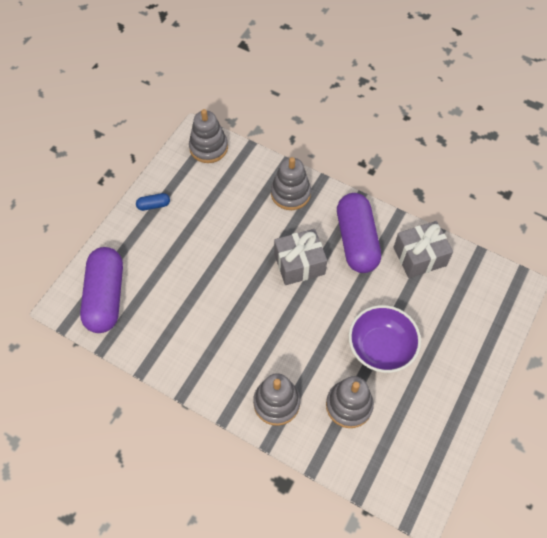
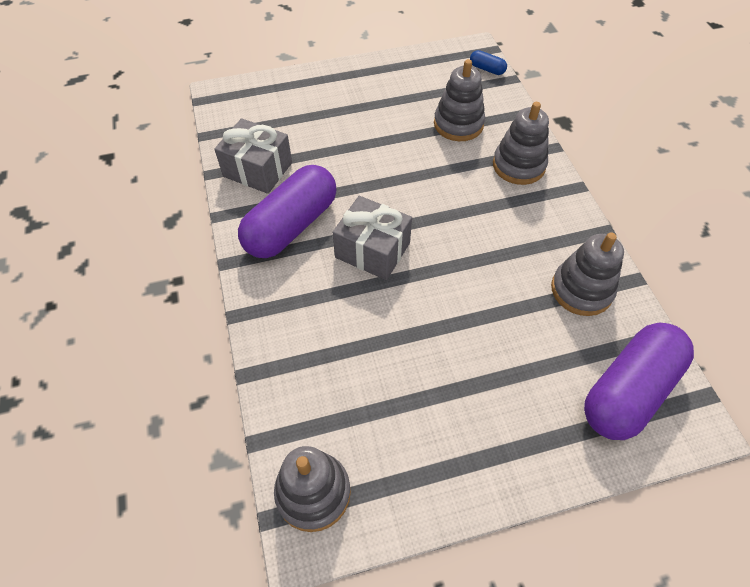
camera: 135 degrees left, 5 degrees down
blue capsule [136,193,170,211] -> blue capsule moved to [470,50,507,75]
grey stacking toy [271,157,311,210] -> grey stacking toy moved to [551,232,624,316]
purple bowl [349,305,421,373] -> none

